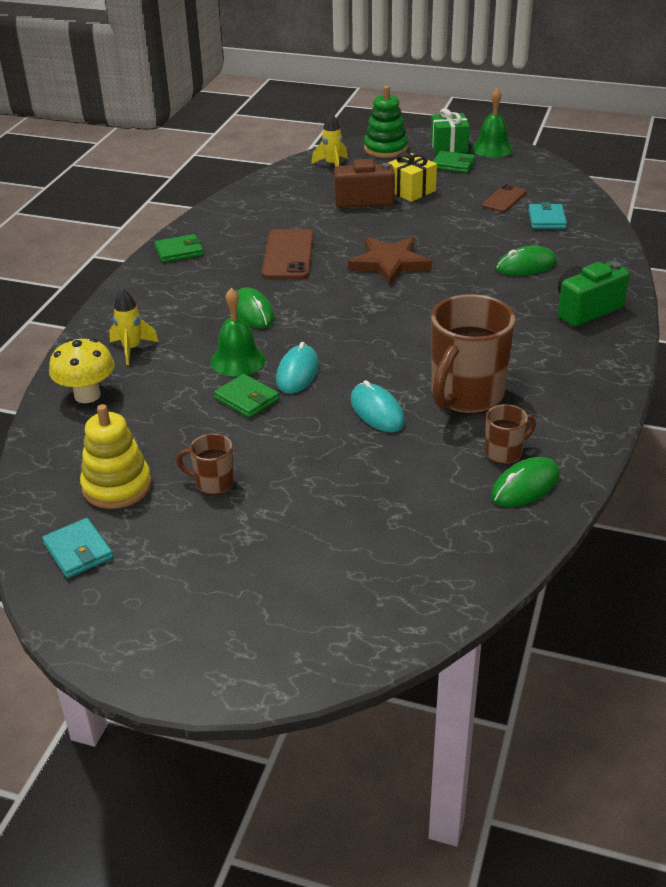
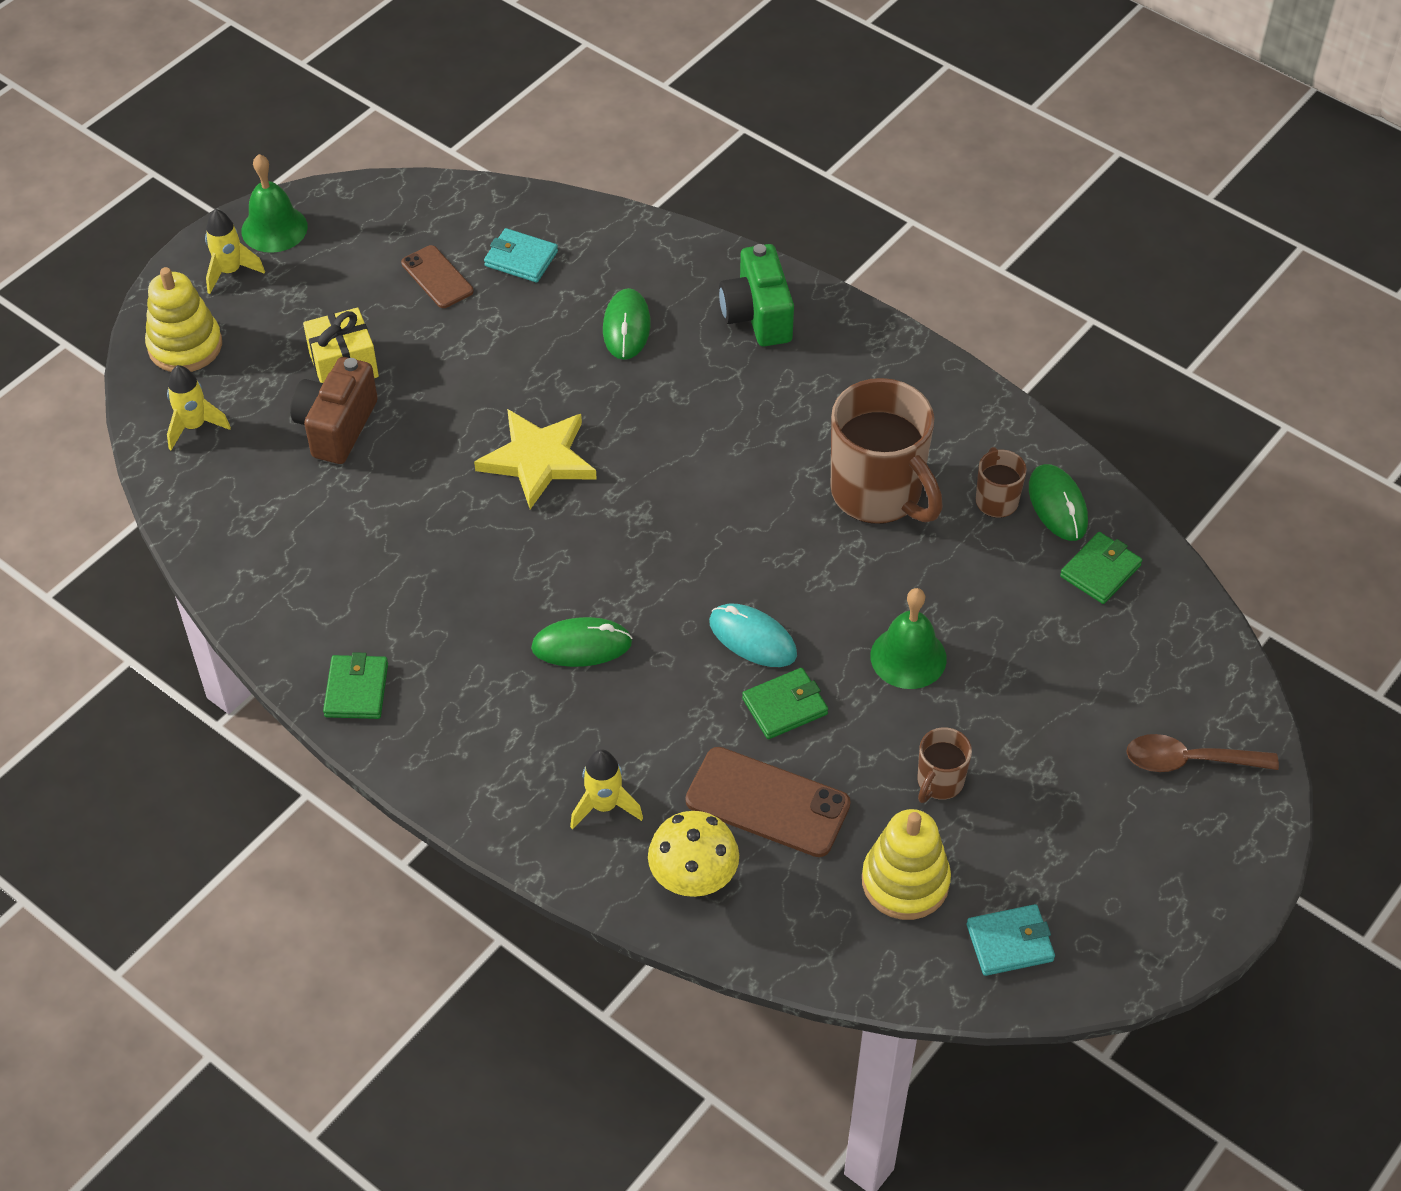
camera: 70 degrees left, 15 degrees up
green bell [210,288,266,377] -> green bell moved to [871,588,947,689]
brown phone [262,229,314,279] -> brown phone moved to [685,747,851,857]
brown star [348,237,432,285] -> yellow star [474,409,597,509]
turquoise mouse [350,380,405,432] -> none
green stacking toy [364,86,408,158] -> yellow stacking toy [145,267,222,372]
green gift [430,108,470,154] -> yellow rocket [205,209,265,294]
green wallet [433,151,475,173] -> green wallet moved to [1060,532,1142,604]
none -> brown spoon [1126,734,1279,772]

